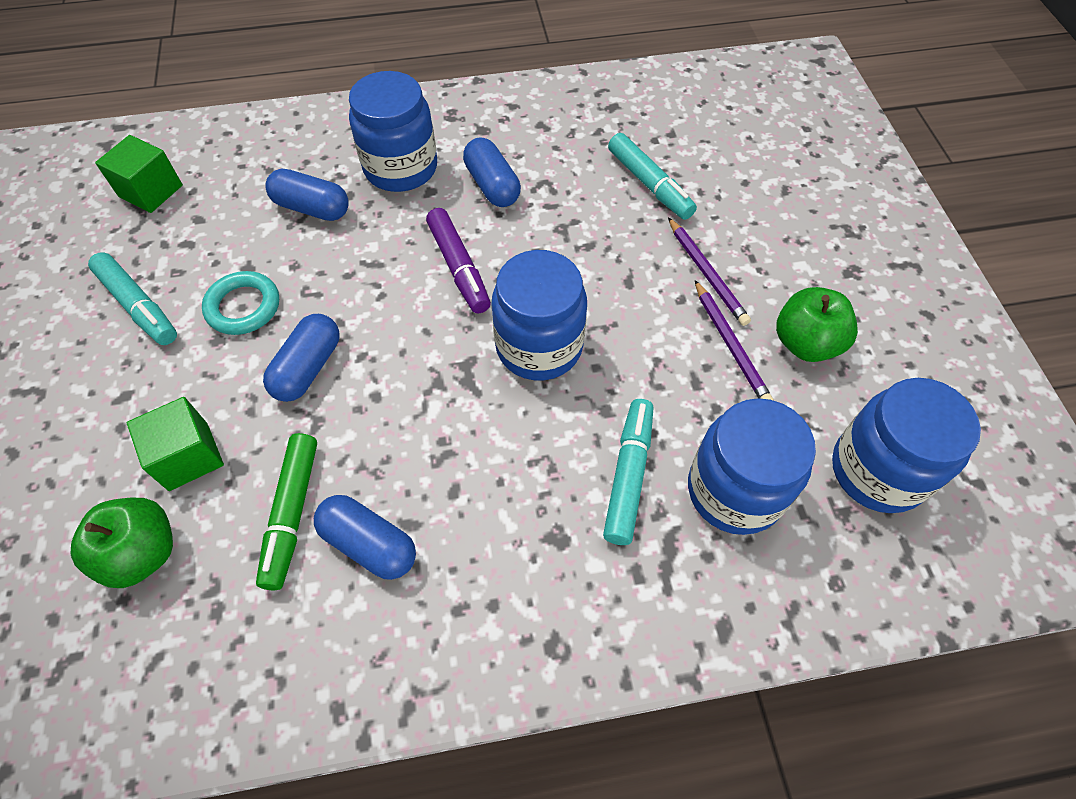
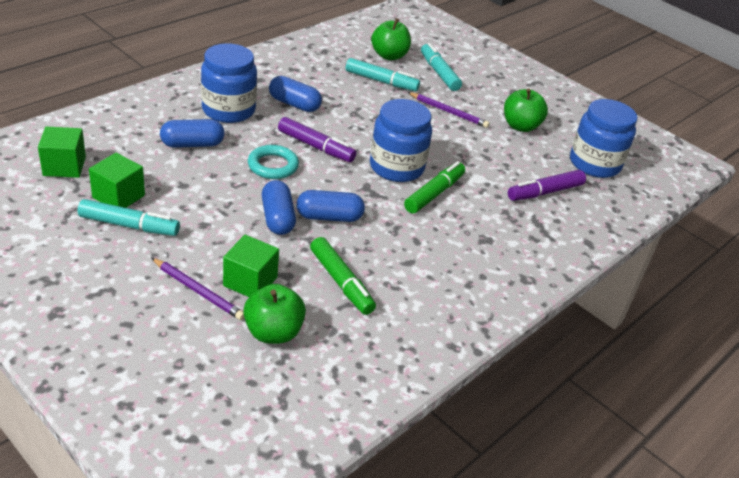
camera: 40 degrees left, 20 degrees down
turquoise ring [202,271,279,335] -> turquoise ring moved to [248,145,299,179]
blue capsule [314,495,416,580] -> blue capsule moved to [296,190,365,222]
turquoise marker [603,399,653,545] -> turquoise marker moved to [421,43,462,91]
blue jar [688,398,816,535] -> purple marker [508,170,586,201]
purple pencil [695,280,774,401] -> purple pencil moved to [152,258,244,320]
none -> green cube [89,153,145,208]
none -> green apple [371,18,411,60]
none -> green marker [404,161,465,214]

